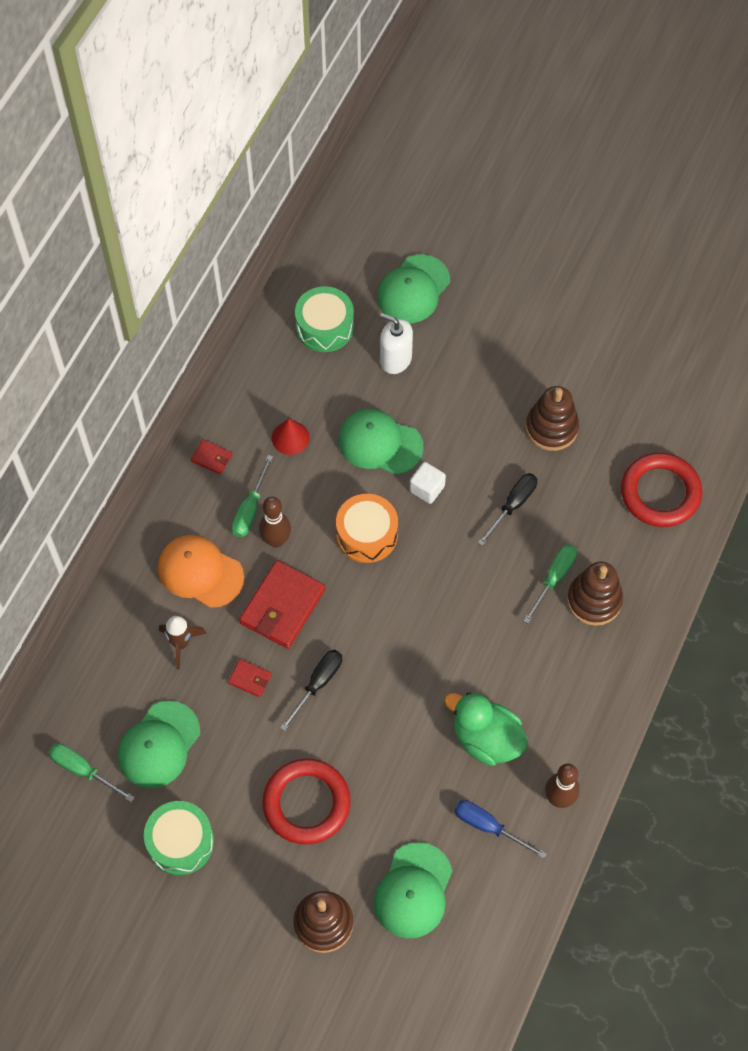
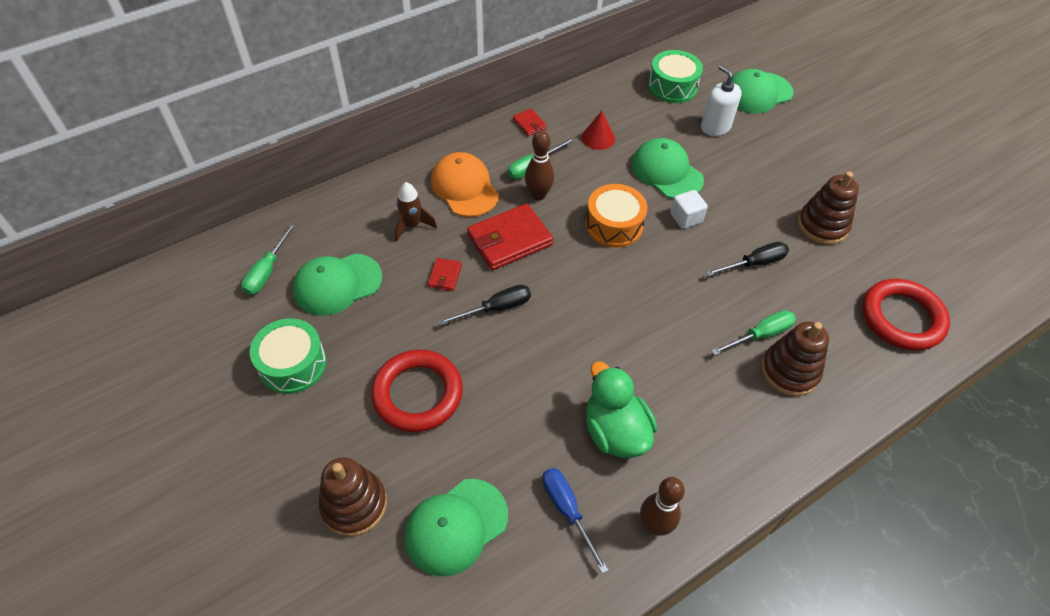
camera: 30 degrees right, 10 degrees down
green screwdriver [49,744,135,803] -> green screwdriver turned 135 degrees counterclockwise [241,223,296,295]
red wallet [228,659,272,697] -> red wallet turned 45 degrees clockwise [428,258,462,291]

